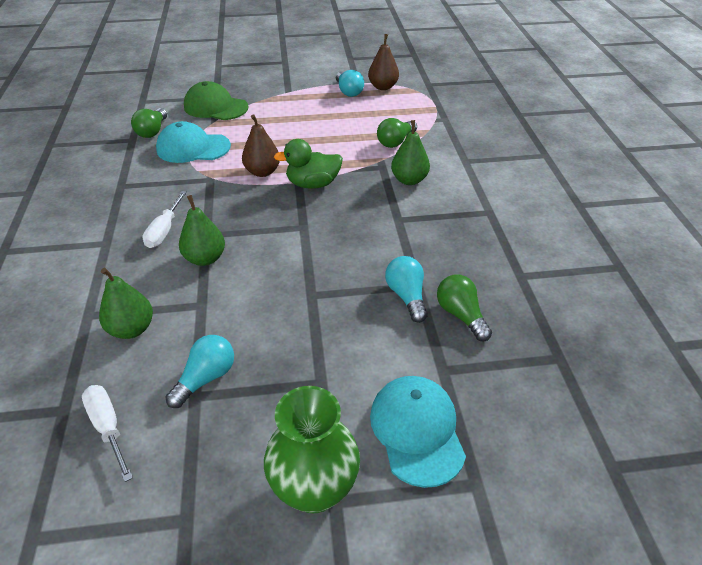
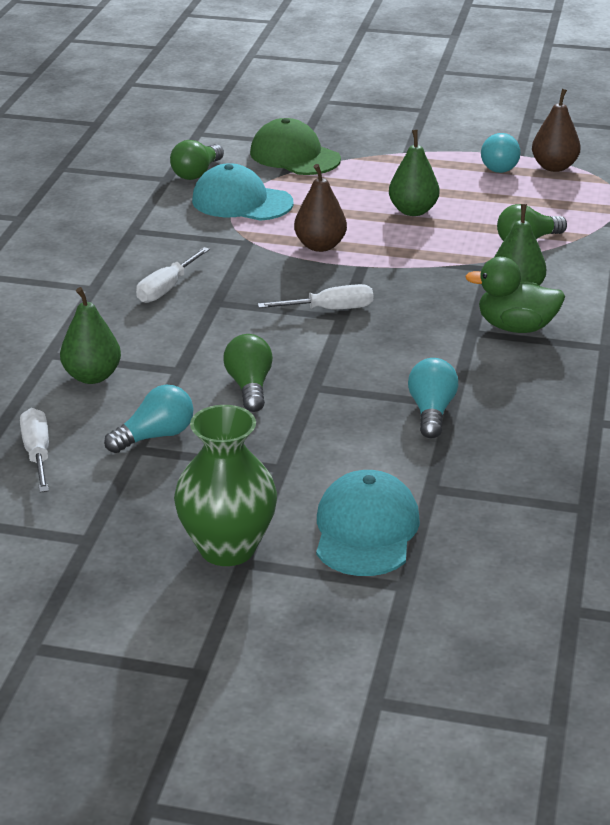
camera: 20 degrees right, 10 degrees down
green pear [179,195,225,266] -> green pear moved to [389,130,439,216]
green duck [274,139,343,189] -> green duck moved to [465,257,565,333]
green light bulb [437,275,492,341] -> green light bulb moved to [223,334,273,412]
none -> white screwdriver [258,284,373,309]

